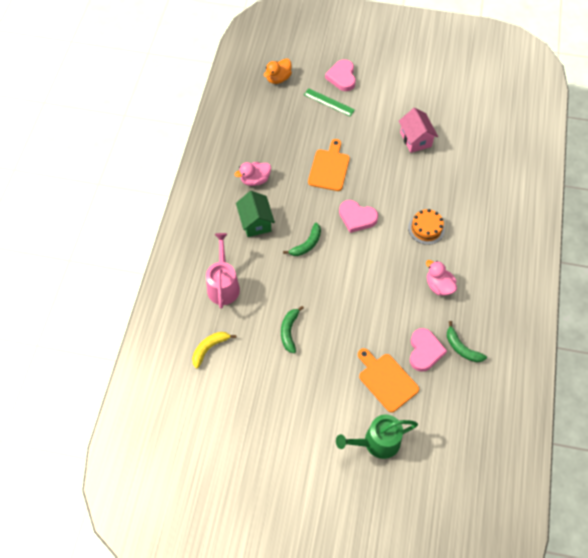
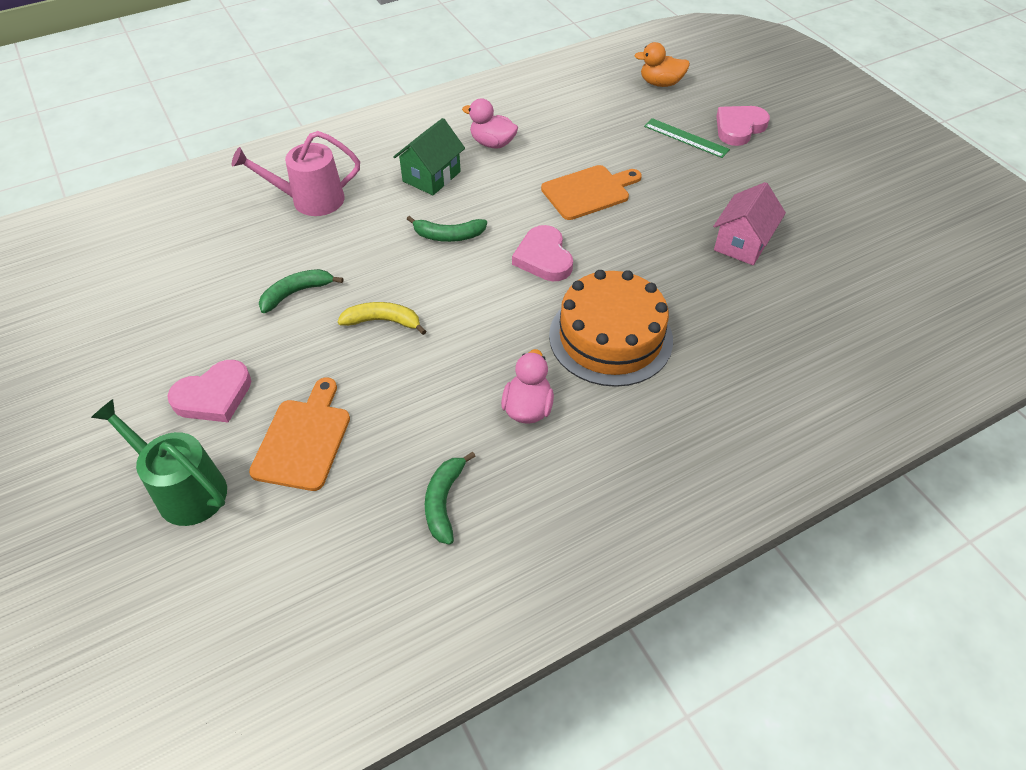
camera: 50 degrees right, 10 degrees down
yellow banana [192,332,236,369] -> yellow banana moved to [337,302,426,335]
pink watering can [206,233,240,308] -> pink watering can turned 150 degrees counterclockwise [232,131,360,216]
green ruler [304,88,355,116] -> green ruler turned 45 degrees counterclockwise [644,118,730,158]
orange cake [408,209,445,245] -> orange cake [549,270,673,387], size x1.81
pink heart [410,328,447,372] -> pink heart moved to [167,360,251,422]

